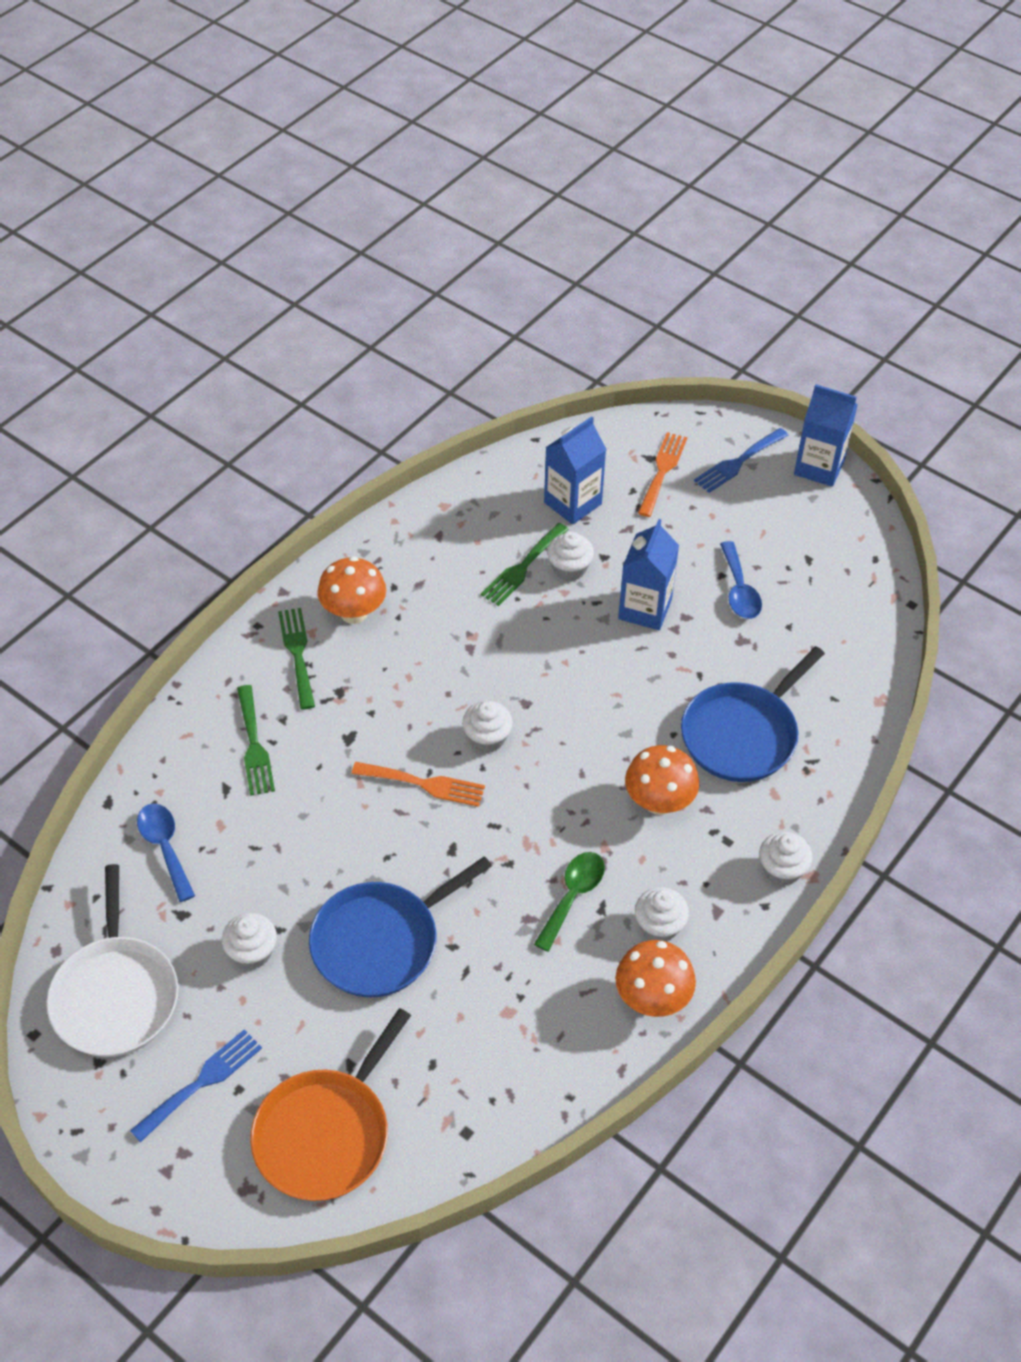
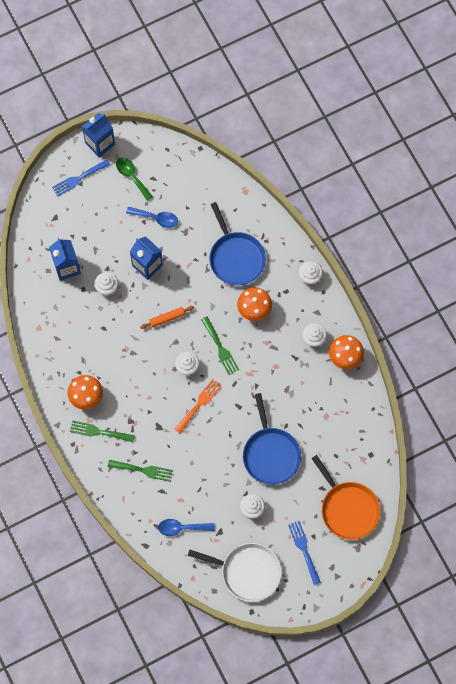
camera: 65 degrees left, 20 degrees up
green fork [481,523,569,606] -> green fork moved to [201,317,239,375]
green spoon [534,852,605,952] -> green spoon moved to [116,157,153,201]
orange fork [638,432,687,517] -> none
blue fork [694,428,788,493] -> blue fork turned 75 degrees clockwise [52,159,110,197]
none -> orange rolling pin [140,306,194,329]

